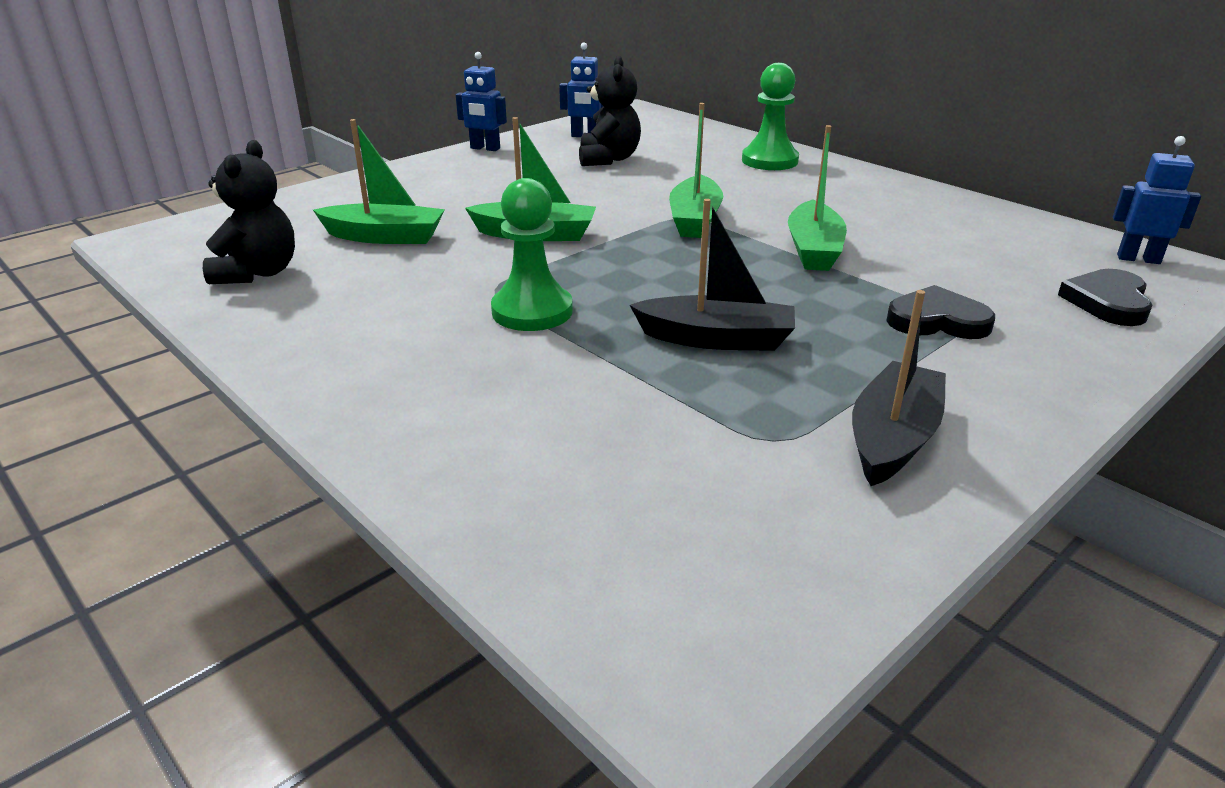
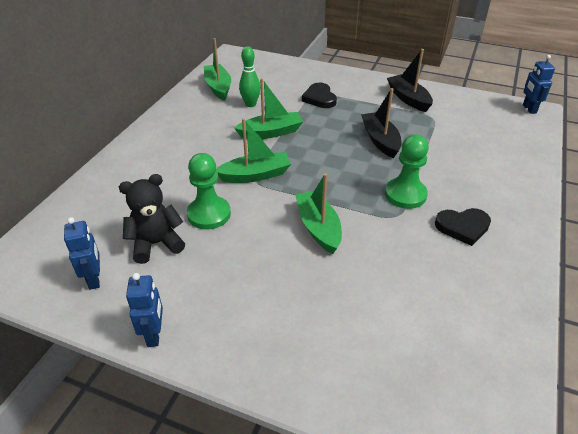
camera: 115 degrees left, 10 degrees up
black teddy bear [203,140,295,284] -> none
green boat [313,119,445,244] -> green boat moved to [204,38,231,100]
green pawn [742,63,799,170] -> green pawn moved to [187,153,231,230]
black boat [852,290,946,486] -> black boat turned 60 degrees clockwise [387,49,433,112]
black heart [1058,269,1153,326] -> black heart moved to [435,208,491,246]
blue robot [1113,136,1201,264] -> blue robot moved to [523,55,555,114]
none -> green bowling pin [239,46,261,107]

